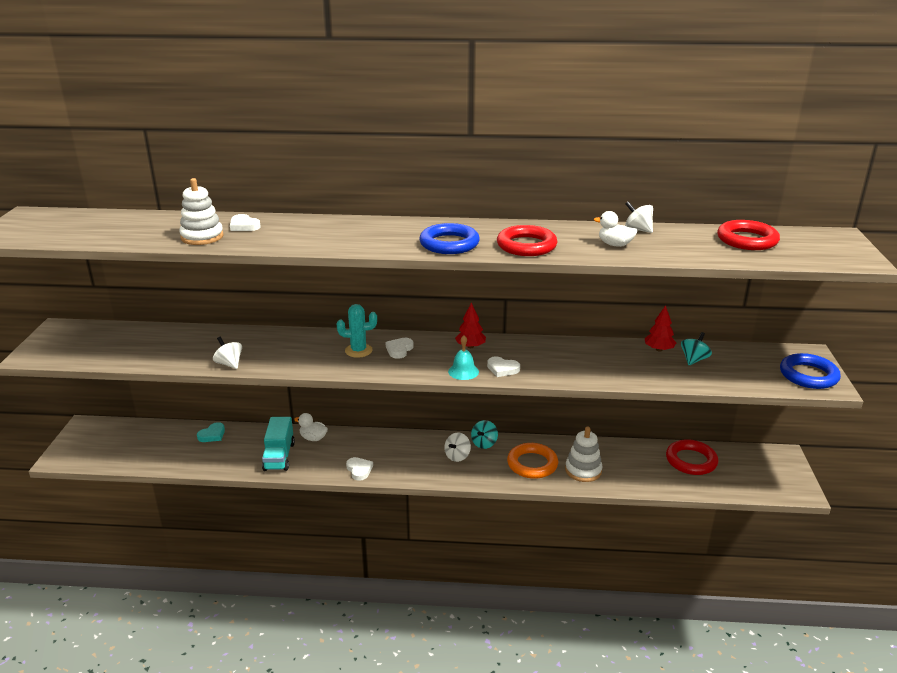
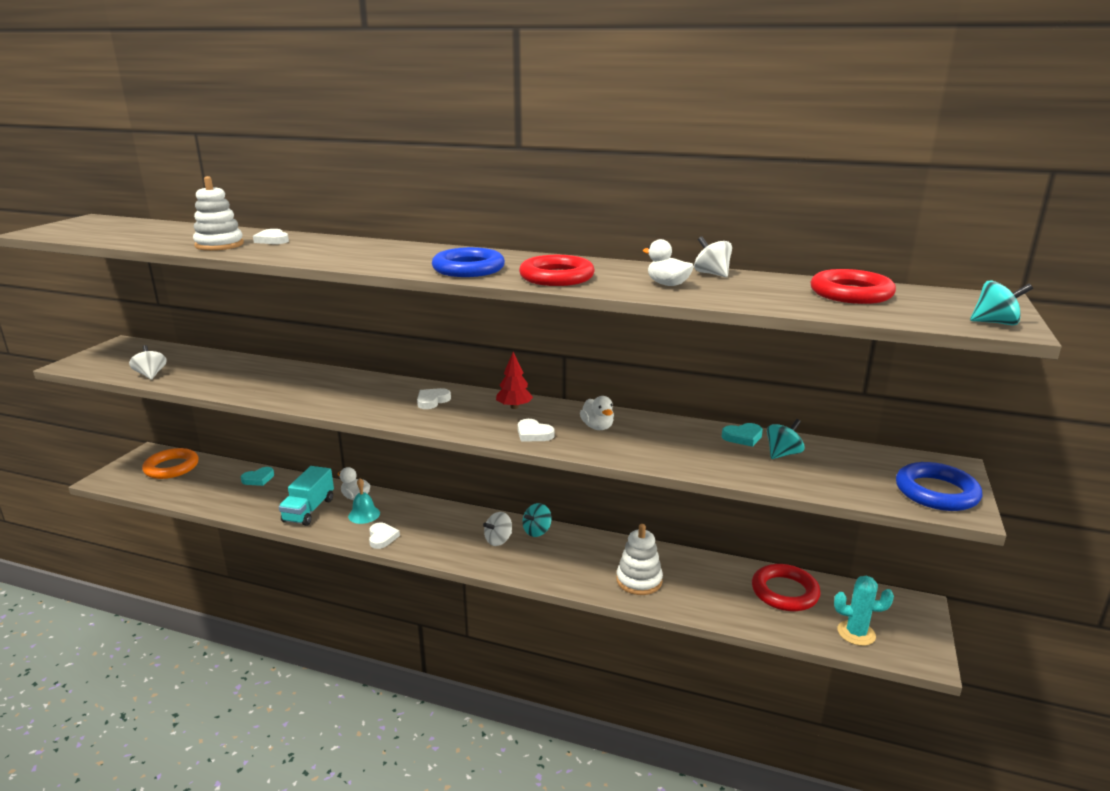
camera: 15 degrees right, 5 degrees down
white spinning top [213,337,242,369] -> white spinning top moved to [129,345,167,380]
turquoise cactus [337,304,377,358] -> turquoise cactus moved to [834,576,894,646]
turquoise bell [448,335,479,380] -> turquoise bell moved to [348,478,380,524]
orange ring [507,443,558,479] -> orange ring moved to [142,448,199,479]
red tree [645,305,676,352] -> turquoise heart [722,423,763,447]
none -> white duck [580,396,614,430]
none -> turquoise spinning top [970,280,1033,325]

